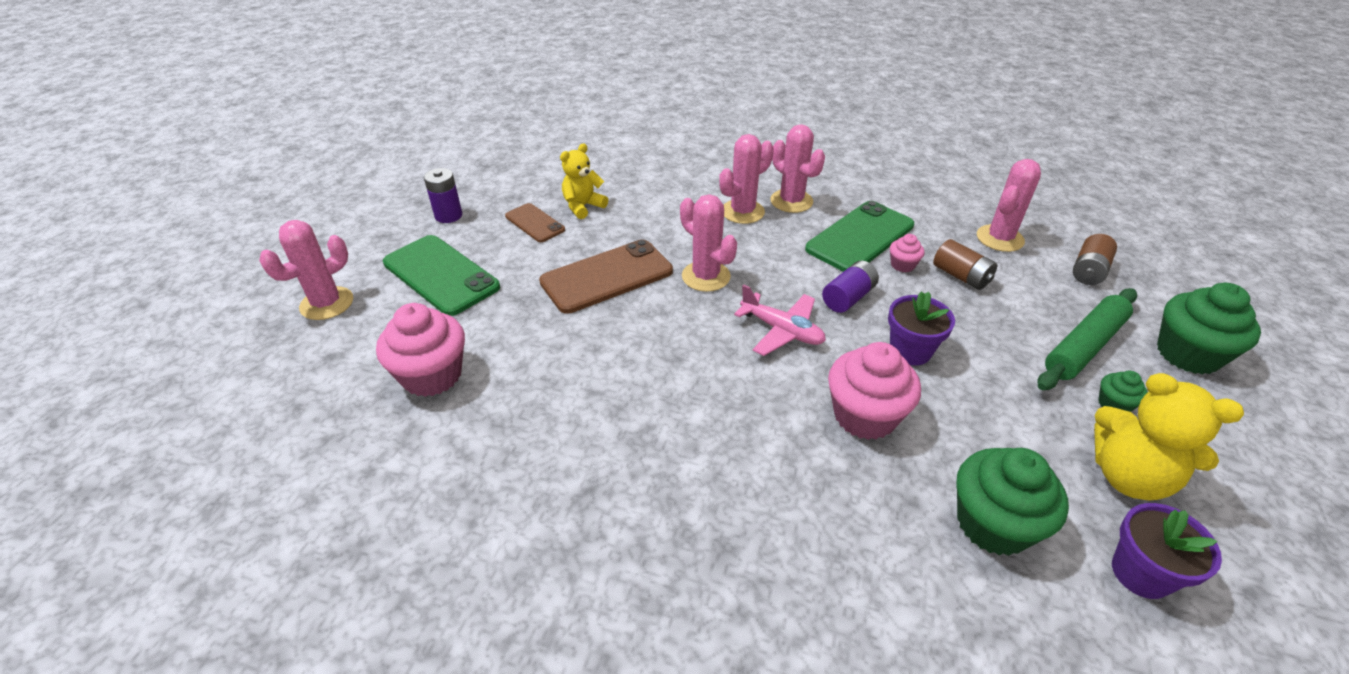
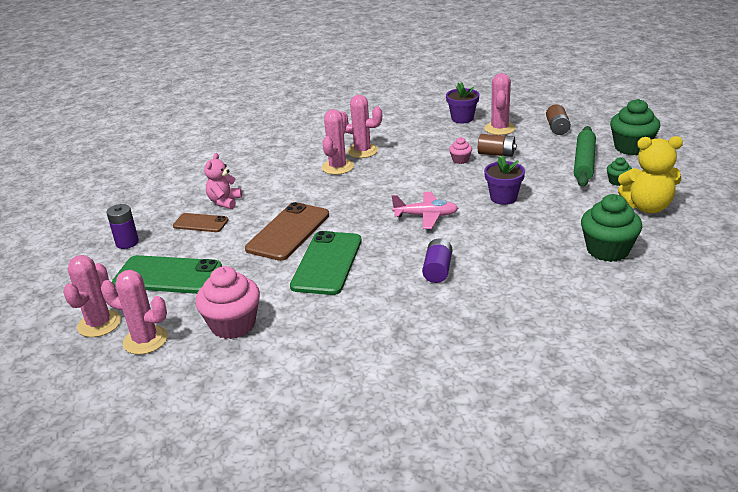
camera: 30 degrees left, 10 degrees down
yellow teddy bear [560,143,608,219] -> pink teddy bear [204,153,242,209]
pink cactus [680,194,737,292] -> pink cactus moved to [101,270,168,355]
green phone [805,201,914,272] -> green phone moved to [290,231,362,295]
purple battery [822,261,879,313] -> purple battery moved to [422,238,452,283]
pink cupcake [828,342,921,440] -> none
purple flower pot [1112,503,1222,599] -> purple flower pot moved to [446,82,479,123]

